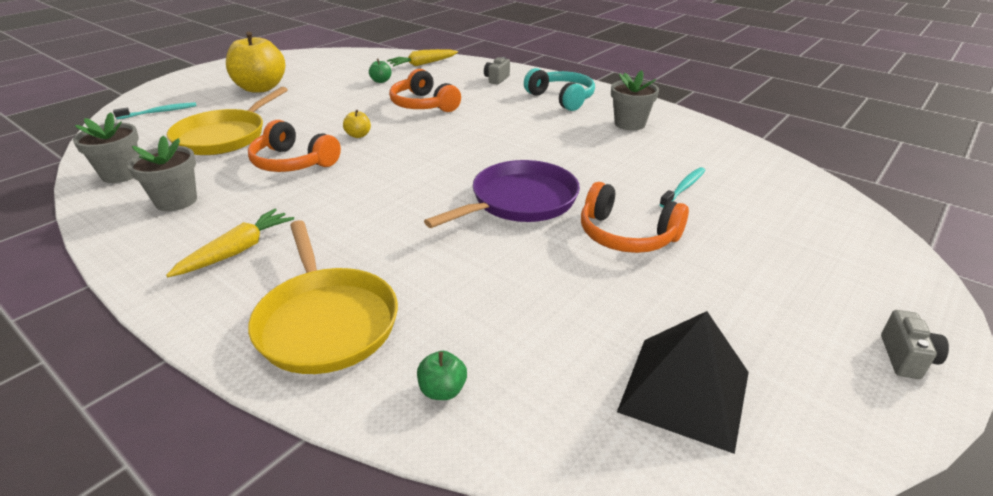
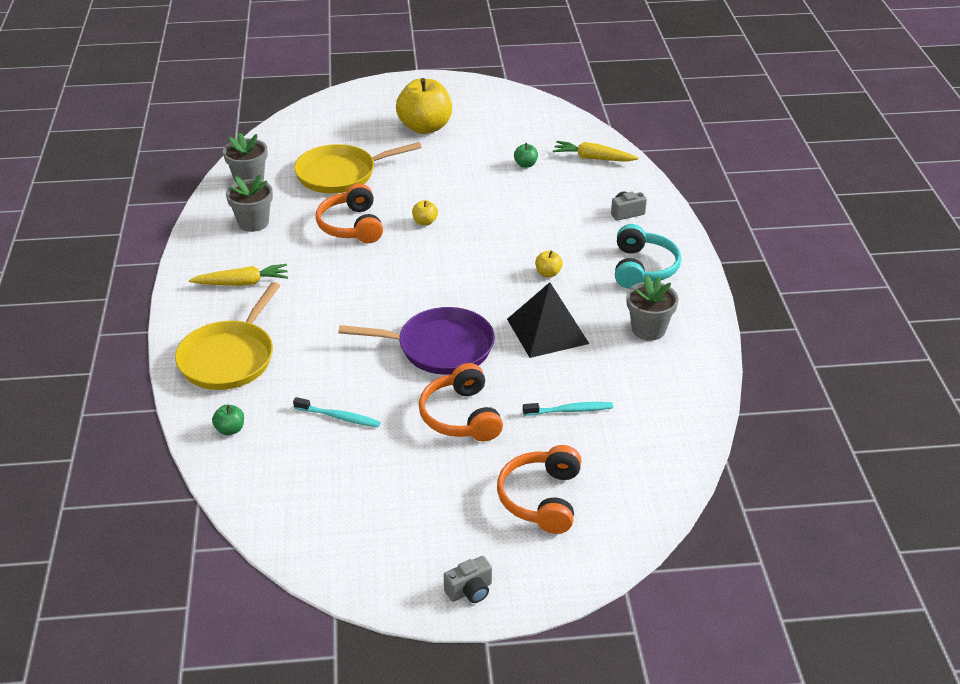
camera: 45 degrees right, 5 degrees up
turquoise toothbrush [113,102,197,119] -> turquoise toothbrush moved to [293,397,380,427]
orange headphones [389,69,461,112] -> orange headphones moved to [497,445,581,534]
black pyramid [617,311,749,454] -> black pyramid moved to [507,282,589,358]
none -> yellow apple [535,251,563,277]

